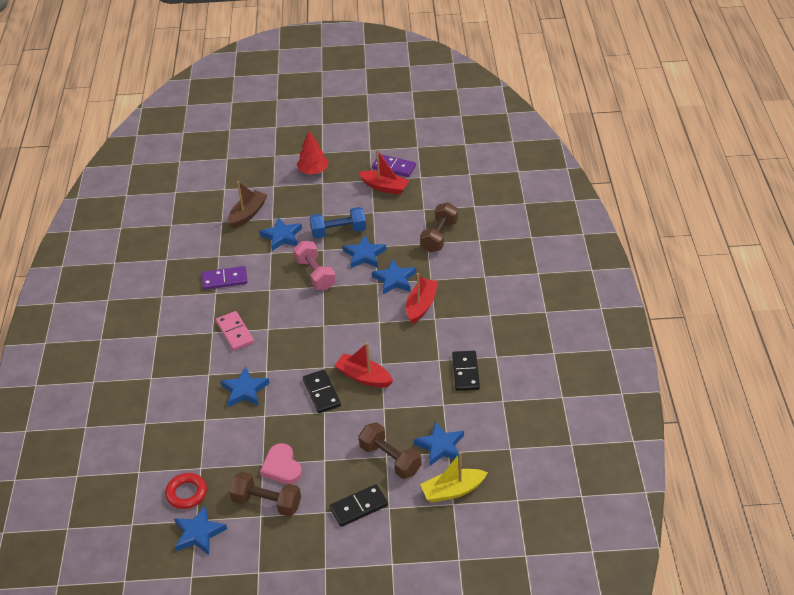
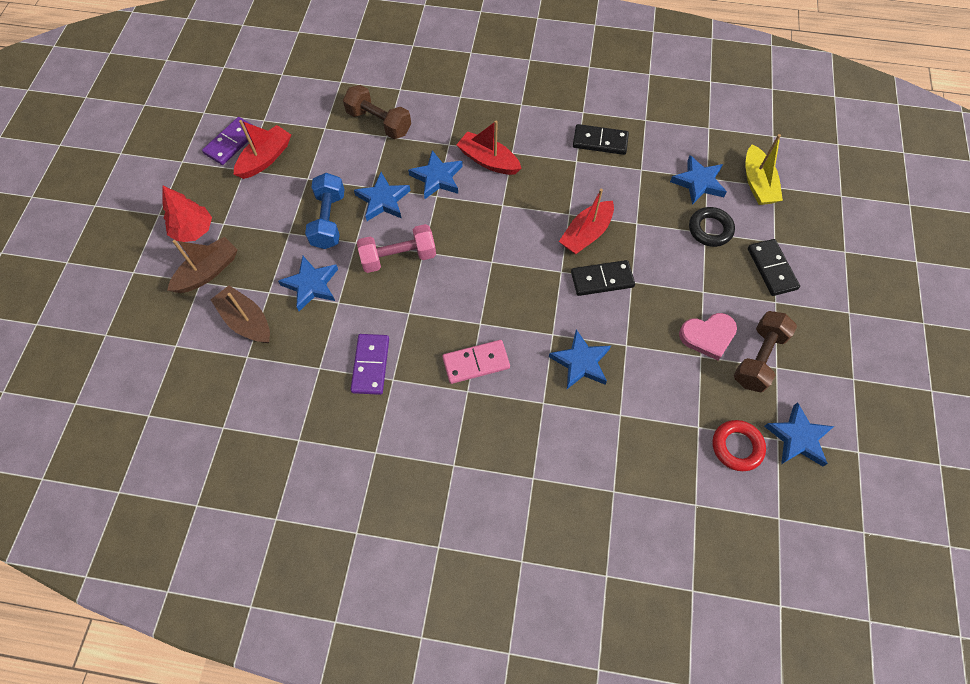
camera: 80 degrees left, 20 degrees up
brown dumbbell [359,422,422,479] -> black ring [689,207,735,247]
none -> brown boat [167,237,238,293]

